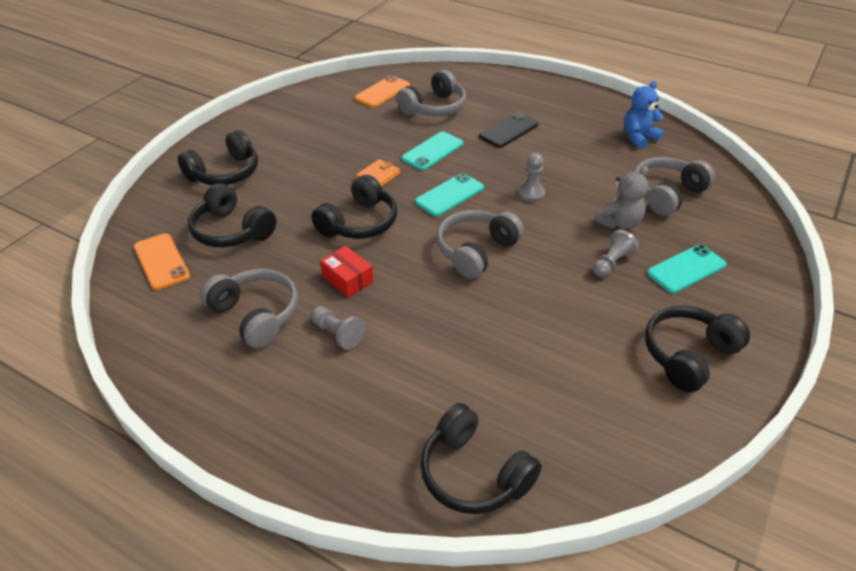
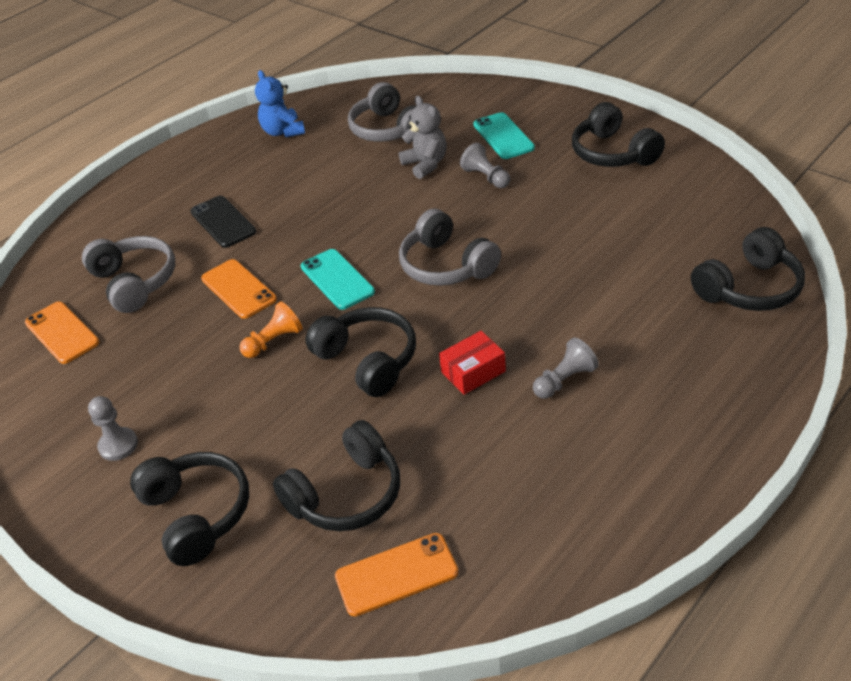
camera: 75 degrees left, 0 degrees up
grey headphones [201,269,298,349] -> none
orange wallet [356,159,400,187] -> orange pawn [240,301,303,358]
turquoise phone [402,131,463,170] -> orange phone [201,259,277,319]
grey pawn [518,153,545,202] -> grey pawn moved to [88,396,138,461]

